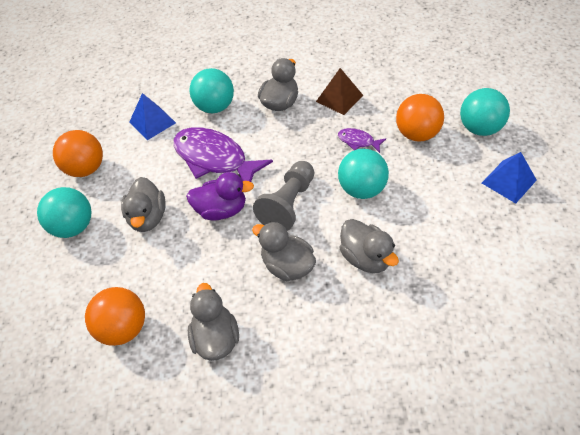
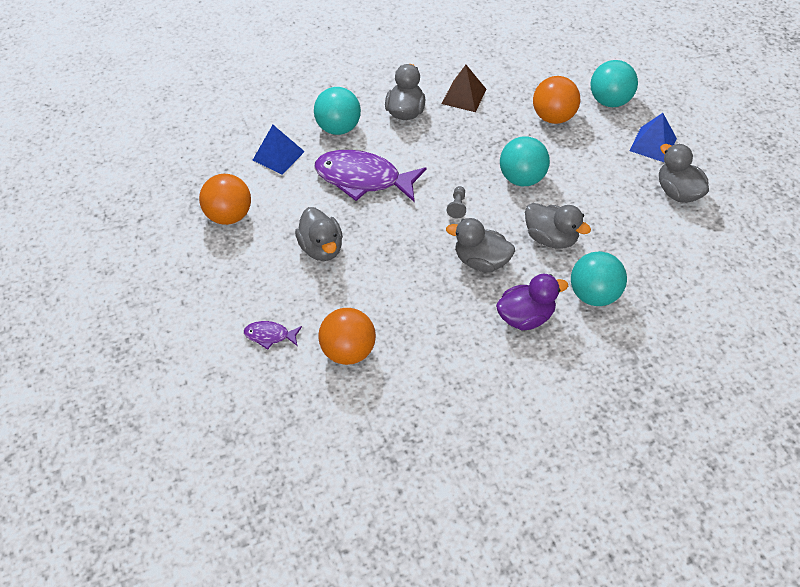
camera: 20 degrees left, 0 degrees up
turquoise ball [37,187,92,238] -> turquoise ball moved to [571,251,627,306]
purple duck [186,172,254,220] -> purple duck moved to [496,274,568,330]
grey duck [188,283,239,361] -> grey duck moved to [659,144,709,203]
grey pawn [253,161,314,231] -> grey pawn [447,186,466,218], size x0.45
purple fish [338,128,386,153] -> purple fish moved to [244,321,302,350]

